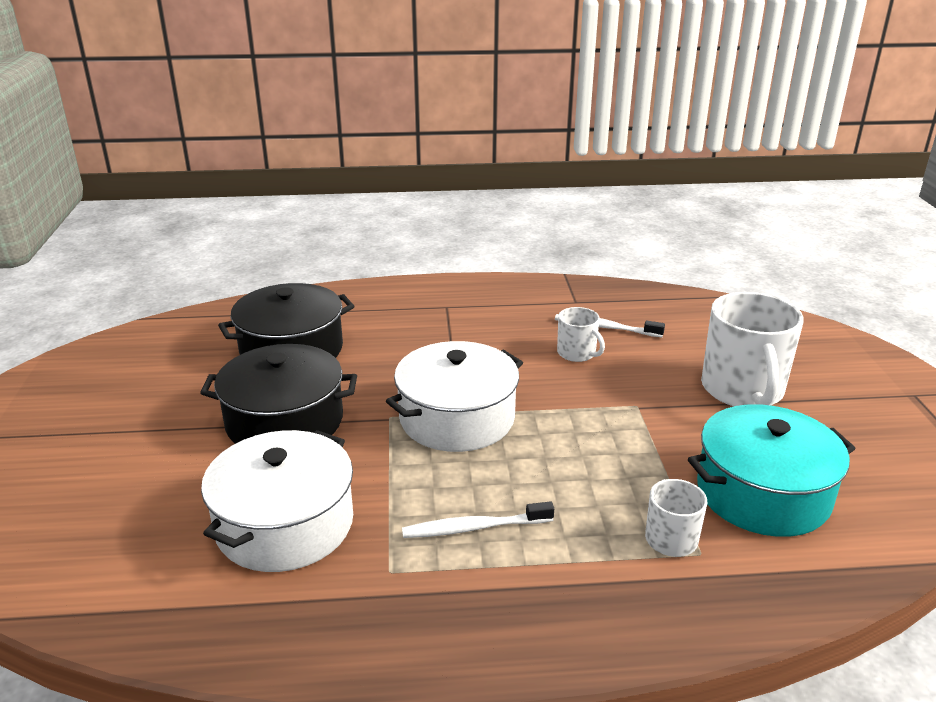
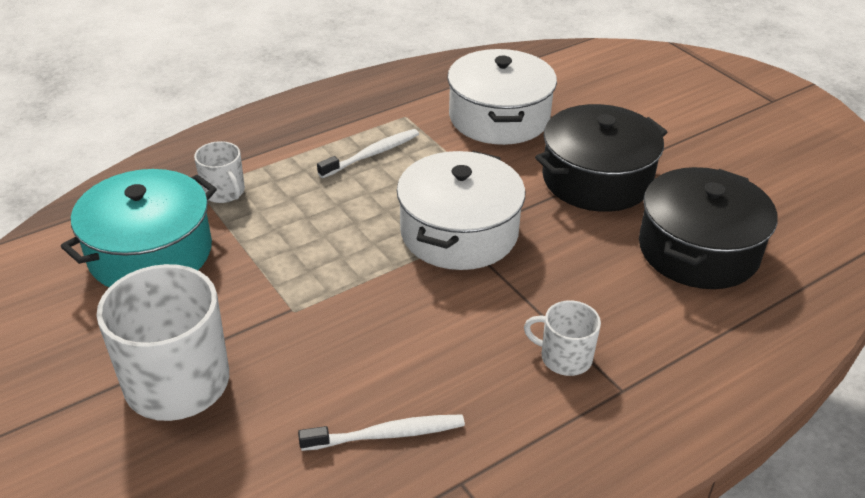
camera: 150 degrees right, 10 degrees up
white mug [557,307,605,362] -> white mug moved to [524,300,601,376]

